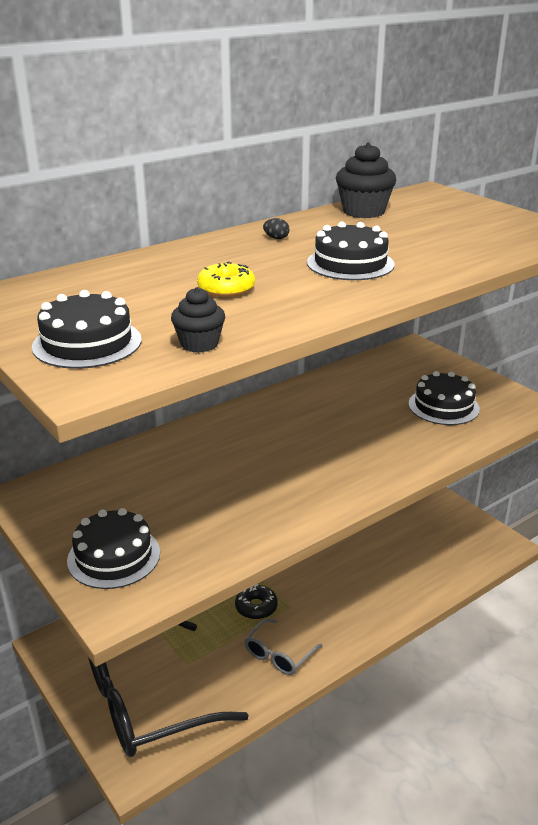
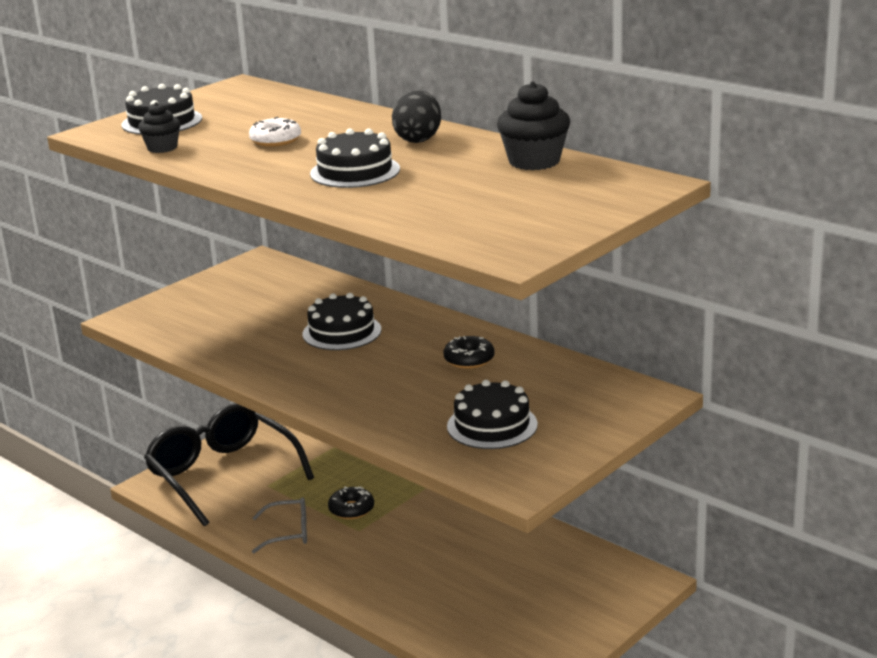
camera: 80 degrees right, 5 degrees down
black cake [67,508,160,589] -> black cake moved to [302,293,381,350]
yellow donut [197,261,255,297] -> white donut [249,117,301,147]
grey glasses [244,619,323,675] -> grey glasses turned 150 degrees clockwise [252,497,307,553]
black egg [263,218,290,239] -> black egg [392,91,441,143], size x2.27
none -> black donut [443,336,495,369]

